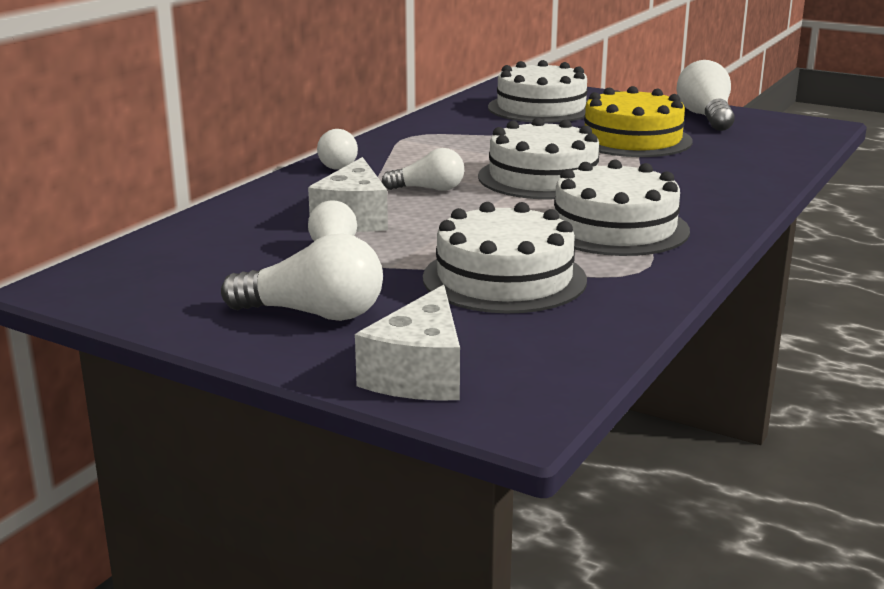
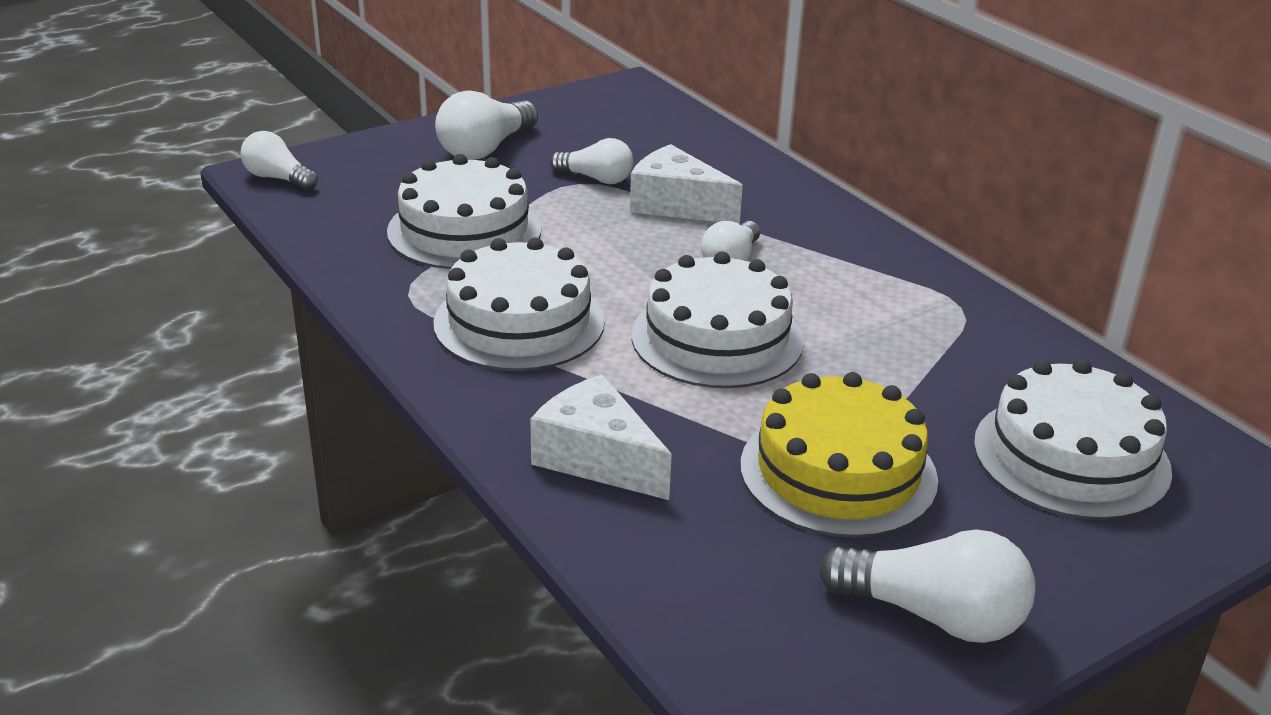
camera: 115 degrees right, 10 degrees up
white light bulb [317,129,358,170] -> white light bulb moved to [240,131,318,191]
white cheese [355,285,460,401] -> white cheese moved to [530,374,672,500]

